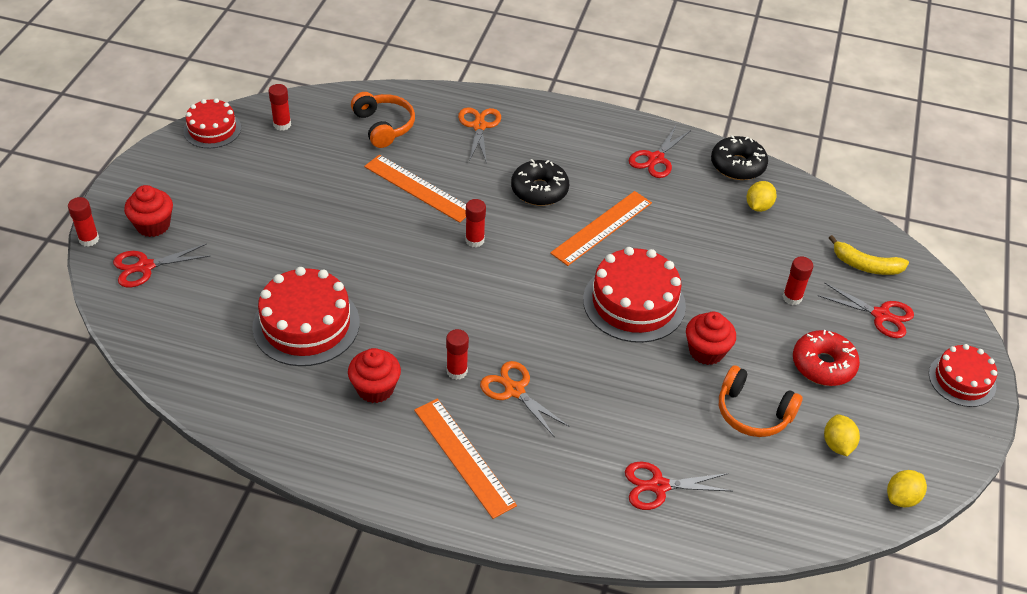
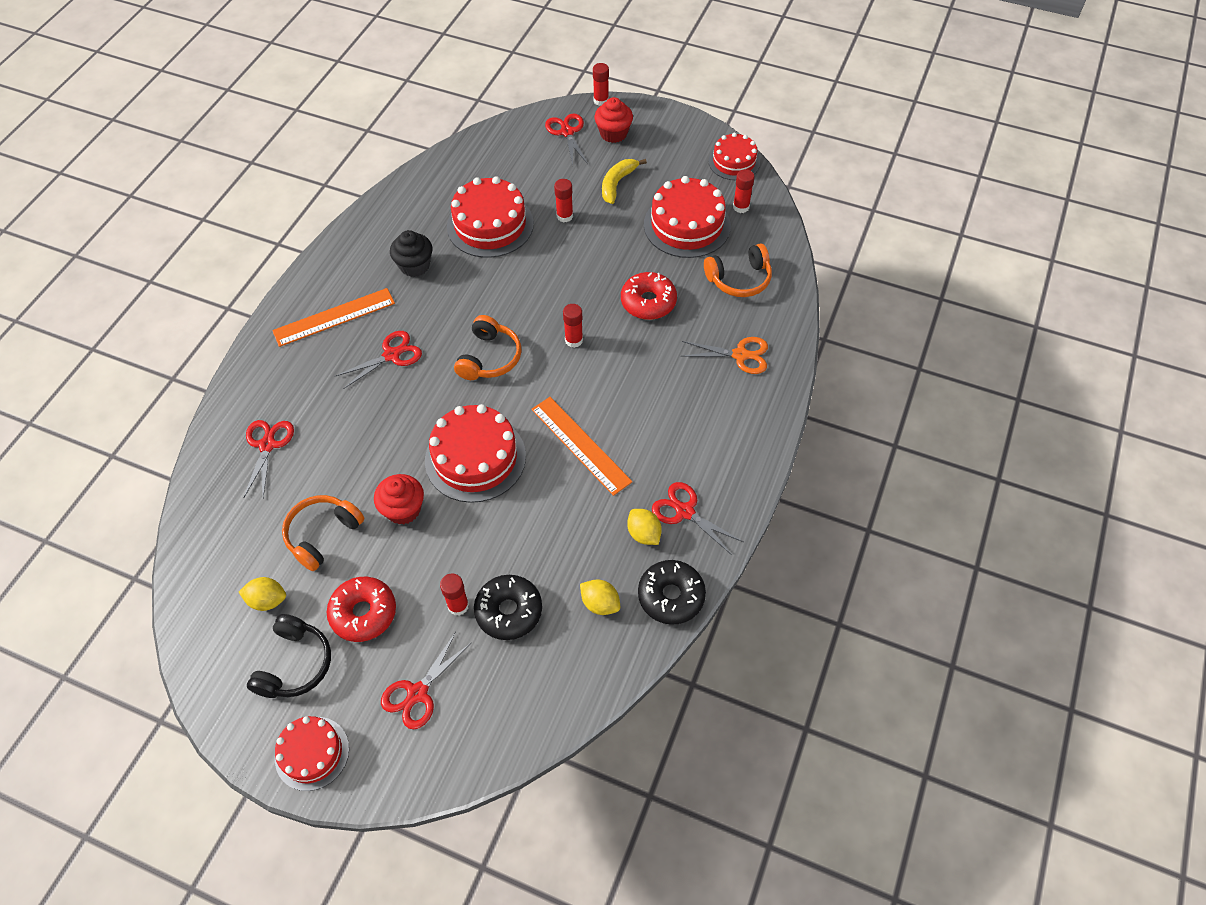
camera: 100 degrees right, 10 degrees up
red cupcake [348,348,401,403] -> black cupcake [390,230,432,277]
orange ruler [364,155,466,223] -> red donut [621,272,677,320]
red glue stick [446,329,469,380] -> red glue stick moved to [554,179,573,223]
orange scissors [480,361,570,438] -> red scissors [336,331,422,389]
black donut [511,159,569,206] -> black donut moved to [474,575,542,640]
yellow banana [829,235,909,275] -> yellow banana moved to [602,159,647,204]
yellow lemon [887,470,927,508] -> yellow lemon moved to [627,509,662,545]
none -> black headphones [247,614,331,698]
none -> orange headphones [454,315,522,380]
none -> red cake [644,176,731,258]

